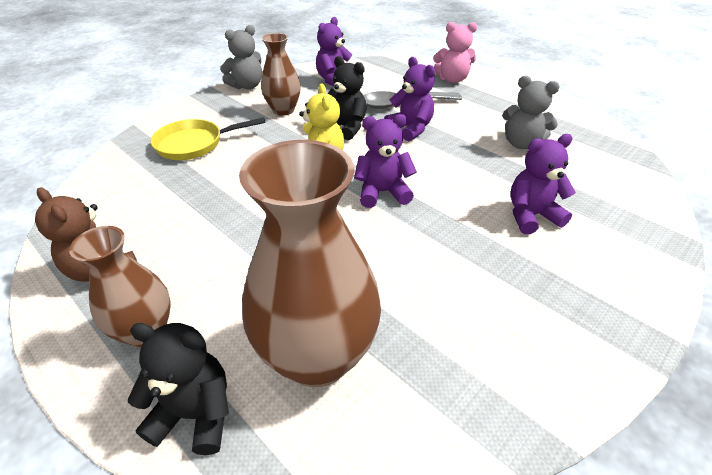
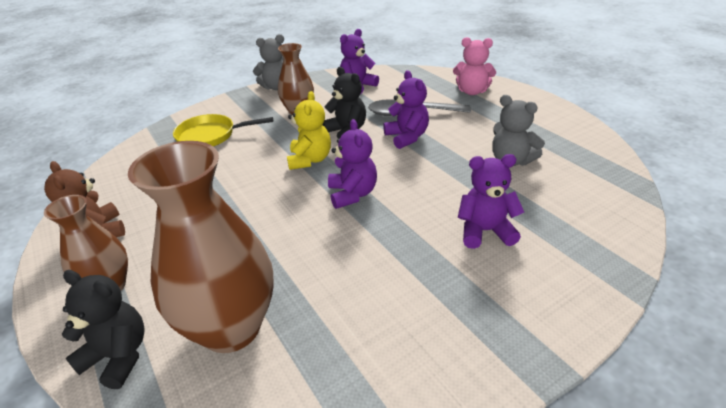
camera: 15 degrees right, 5 degrees down
purple teddy bear [354,114,417,208] -> purple teddy bear turned 75 degrees clockwise [328,119,377,209]

